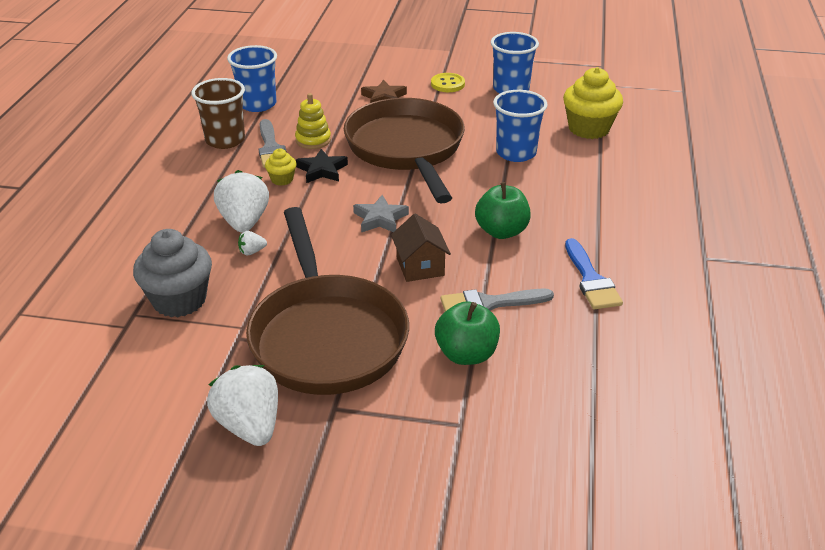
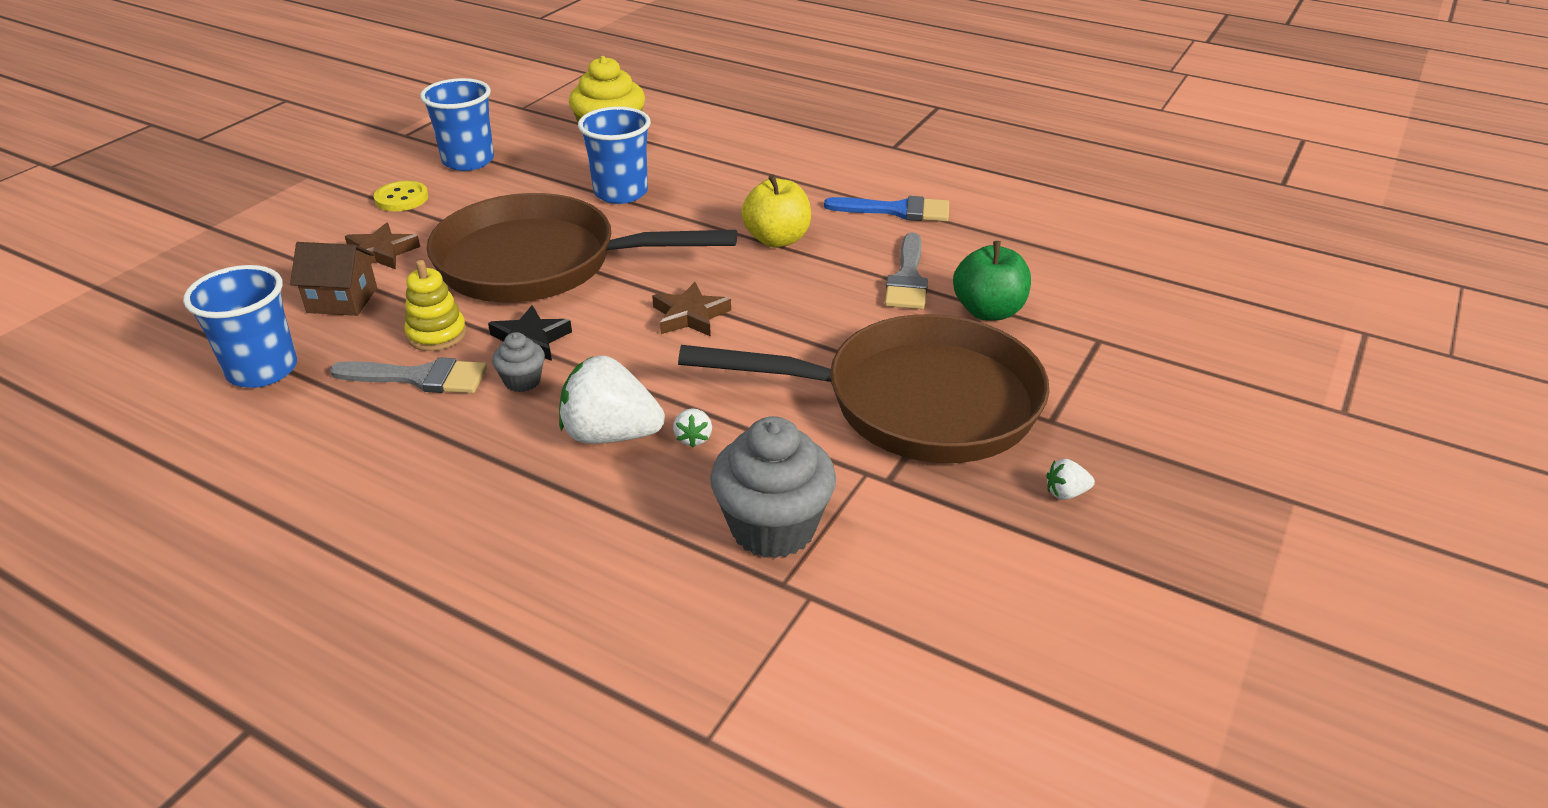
camera: 70 degrees left, 0 degrees up
brown cup [191,78,245,149] -> none
white strawberry [207,365,278,446] -> white strawberry [1046,459,1095,500], size x0.43
yellow cupcake [265,149,297,186] -> grey cupcake [492,332,545,392]
grey star [353,195,409,232] -> brown star [652,282,731,337]
brown house [391,213,451,282] -> brown house moved to [290,242,377,316]
green apple [475,182,531,239] -> yellow apple [741,175,811,247]

